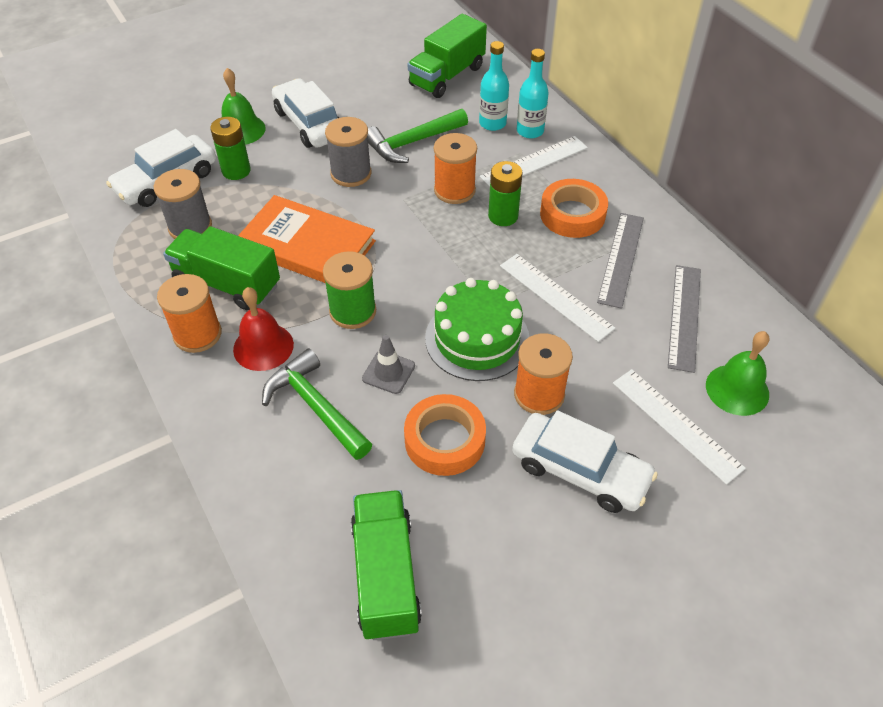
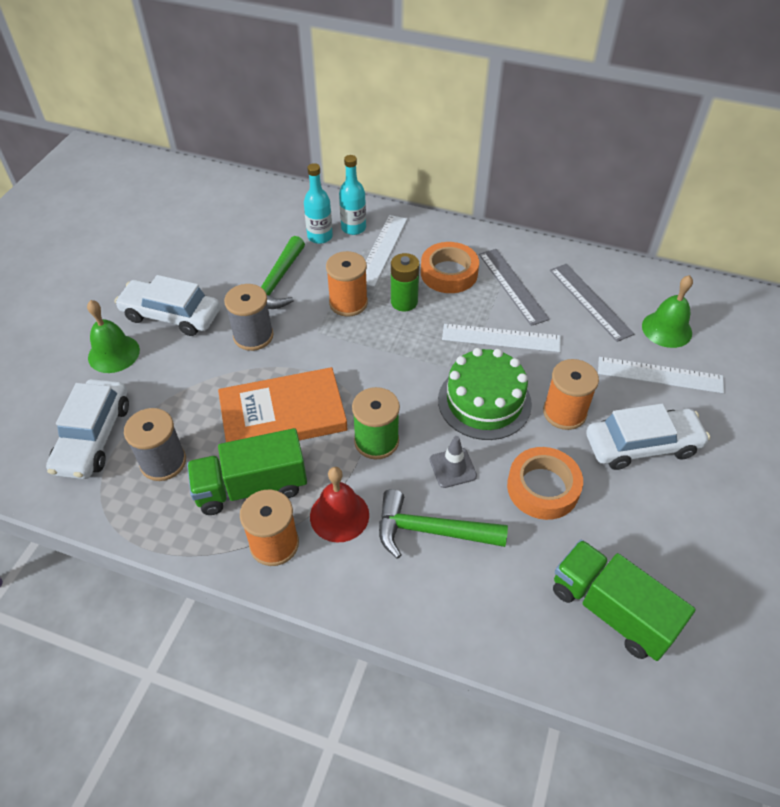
camera: 40 degrees left, 0 degrees up
green battery [210,117,251,180] -> none
green truck [408,14,487,98] -> none

